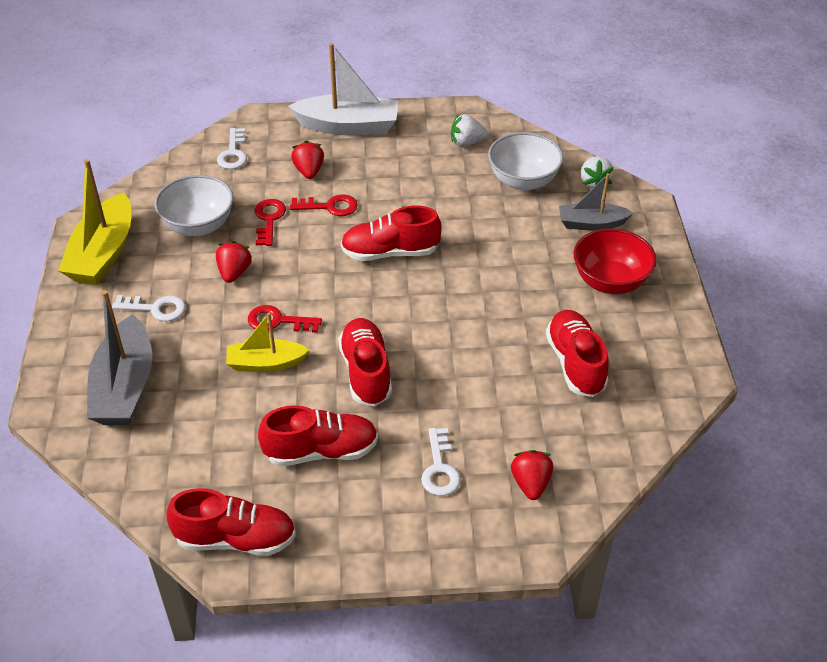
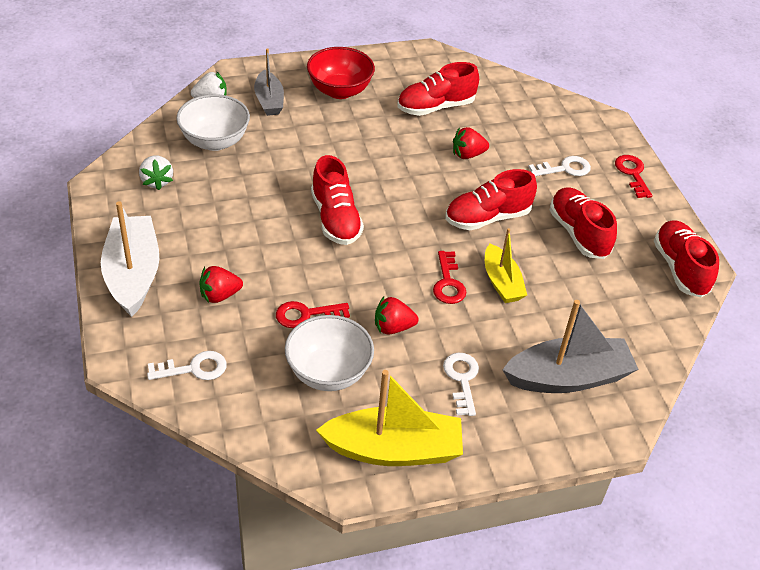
camera: 105 degrees left, 0 degrees up
red key [290,195,358,216] -> red key moved to [615,155,652,198]
red strawberry [511,450,553,500] -> red strawberry moved to [453,127,489,159]

